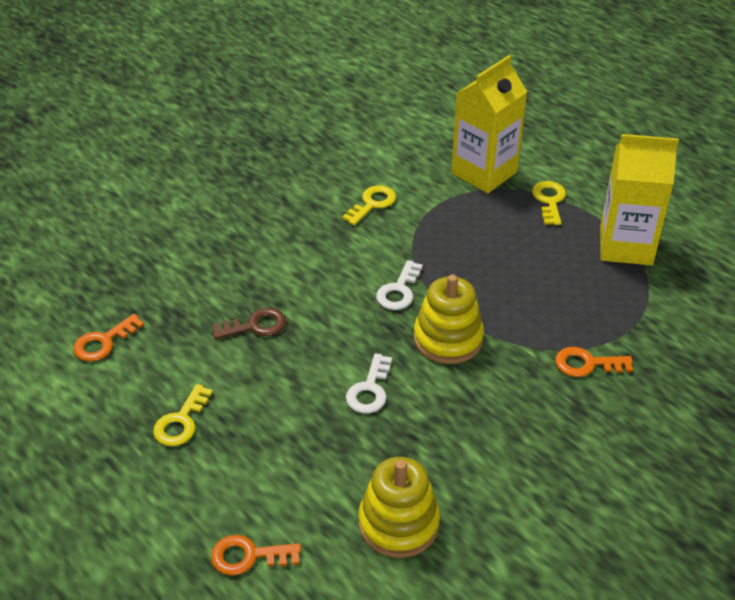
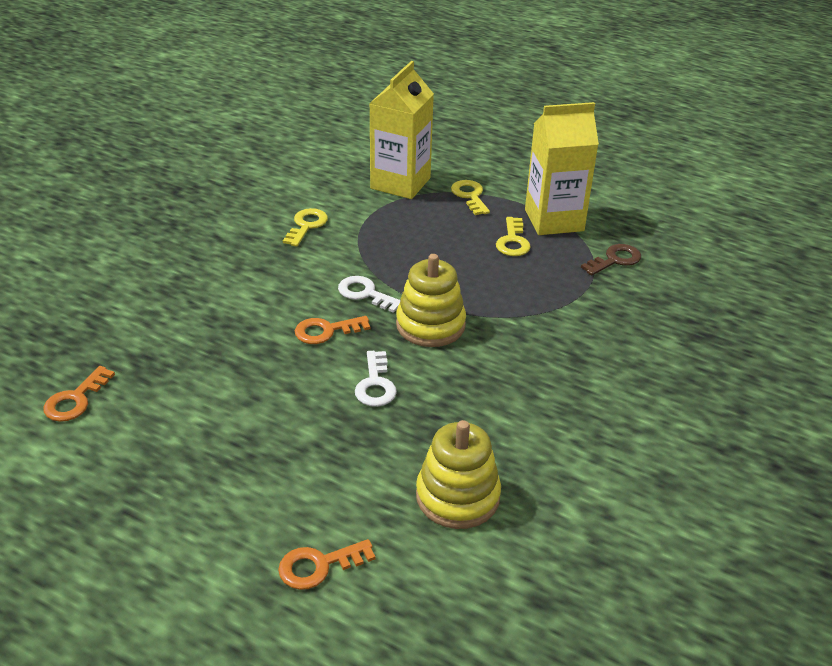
camera: 20 degrees left, 5 degrees down
yellow key [153,384,213,446] -> yellow key moved to [496,217,531,256]
brown key [212,308,286,339] -> brown key moved to [581,244,641,276]
white key [376,260,423,310] -> white key turned 120 degrees clockwise [338,276,400,313]
orange key [555,347,633,377] -> orange key moved to [295,316,370,344]

